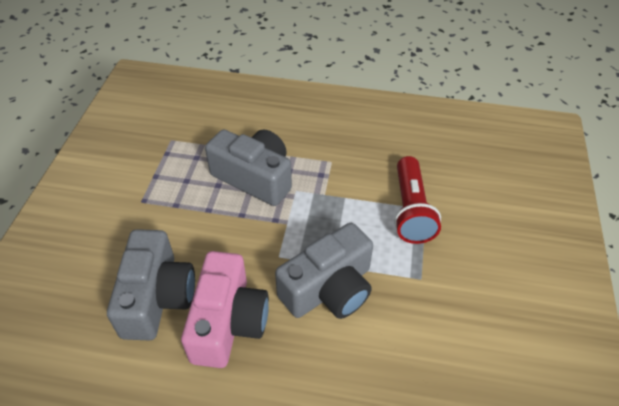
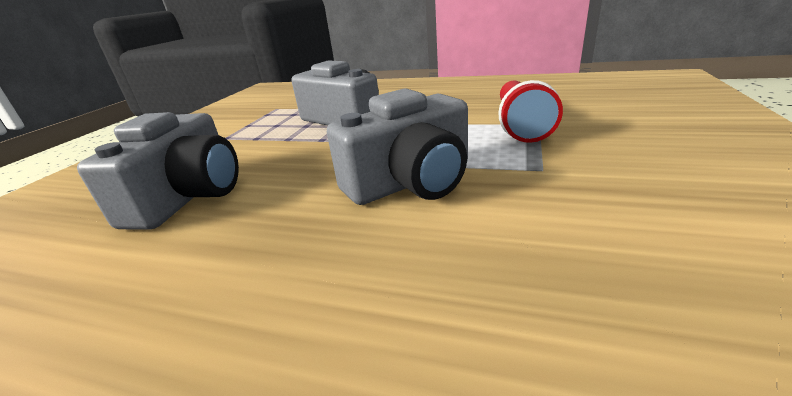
camera: 10 degrees right, 20 degrees down
pink camera [181,251,269,368] -> none

